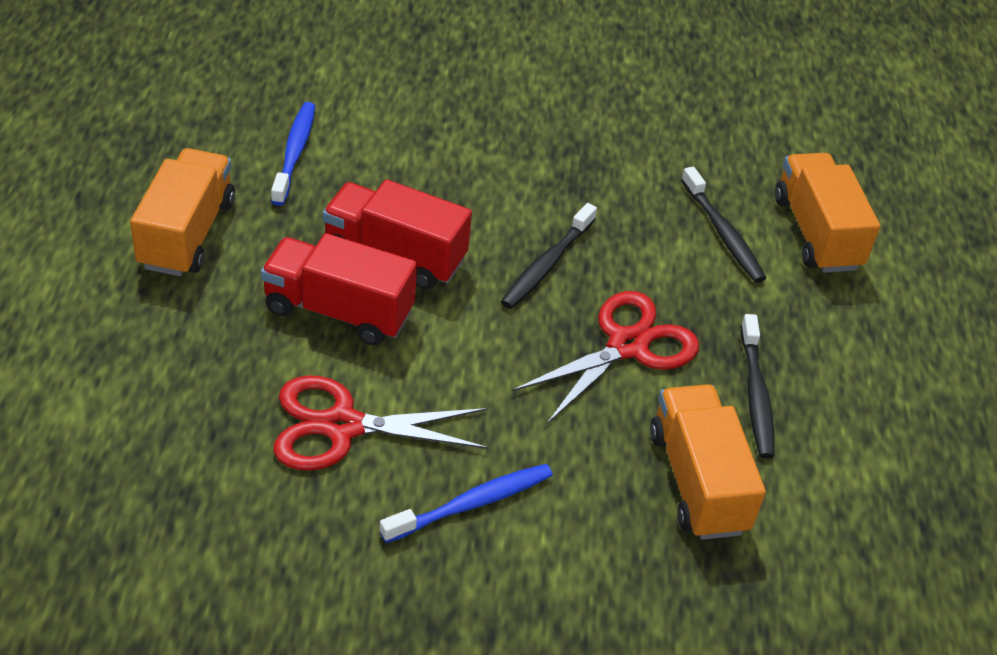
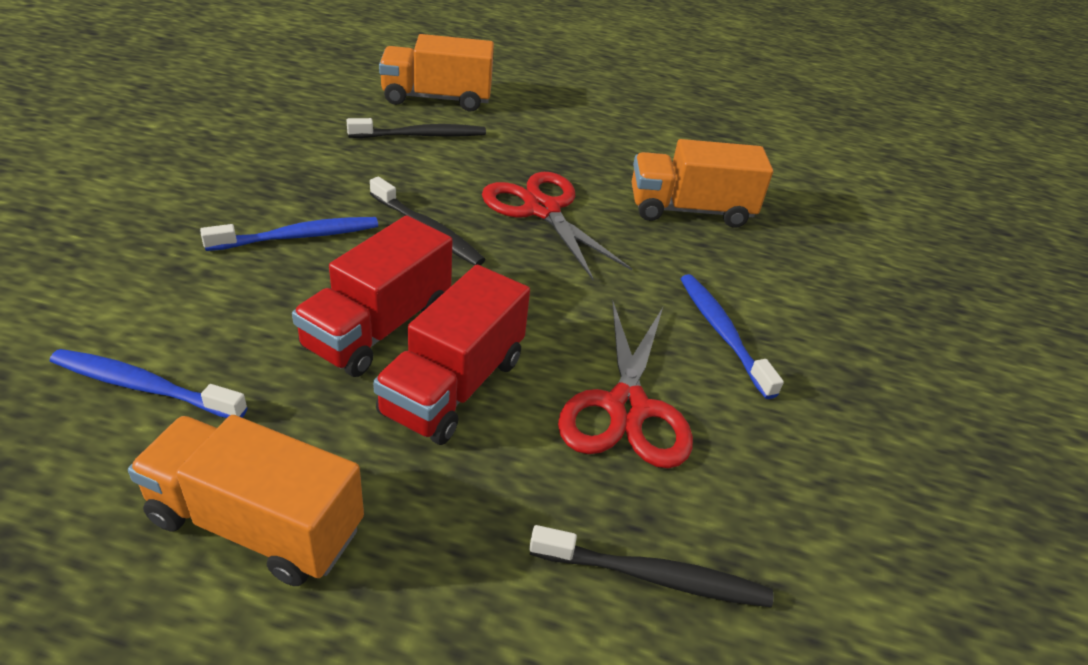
camera: 80 degrees left, 5 degrees down
black toothbrush [741,314,774,458] -> black toothbrush moved to [529,525,774,607]
none -> blue toothbrush [200,217,378,251]

